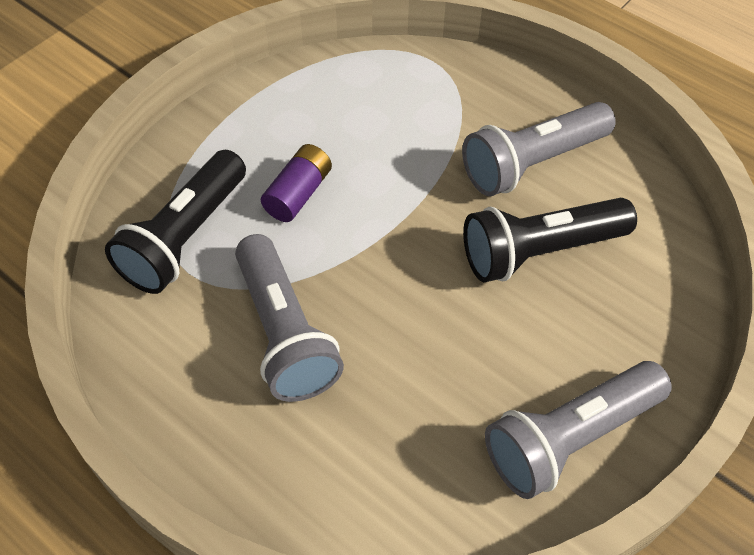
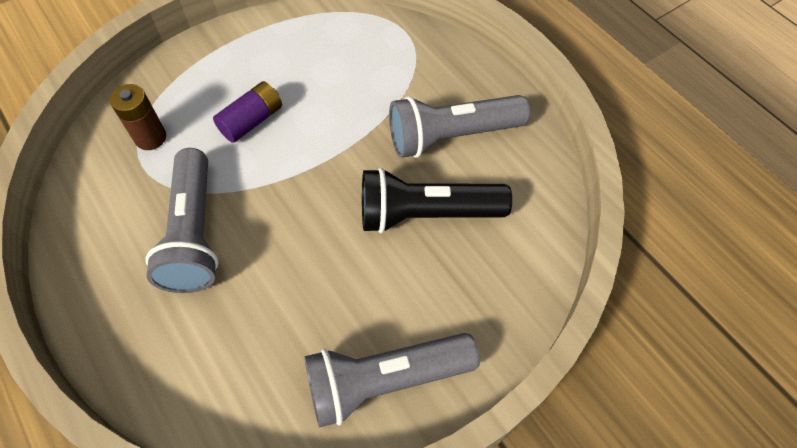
camera: 15 degrees right, 5 degrees up
black flashlight [105,150,246,294] -> brown battery [110,84,166,150]

